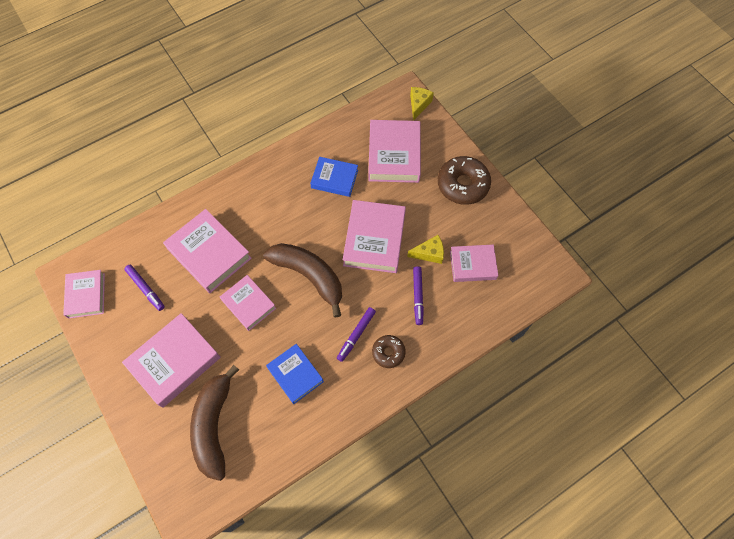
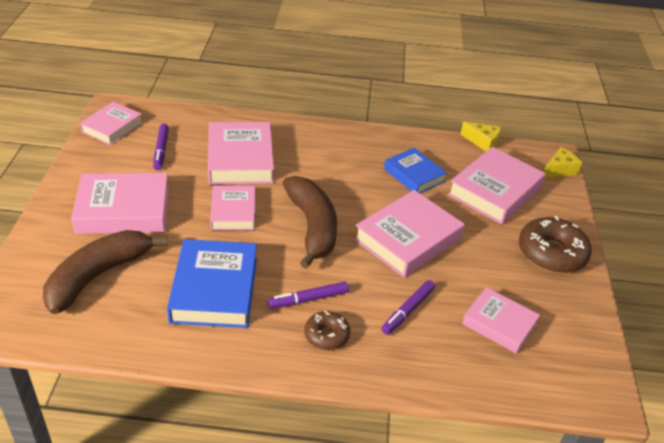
camera: 35 degrees right, 25 degrees down
blue book [266,344,324,404] -> blue book [167,239,257,328], size x1.59
yellow cheese [407,235,444,264] -> yellow cheese moved to [460,122,501,152]

